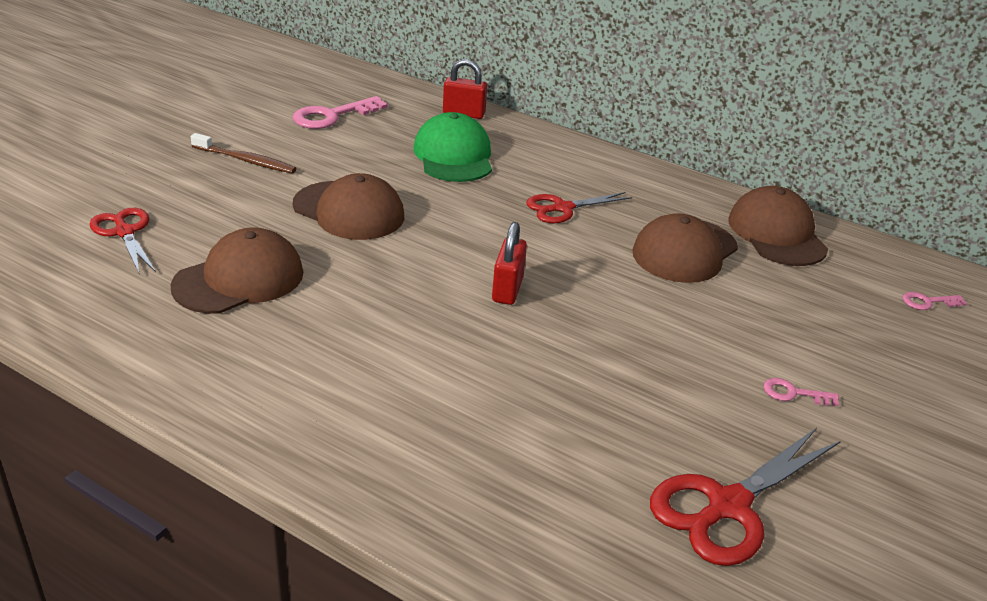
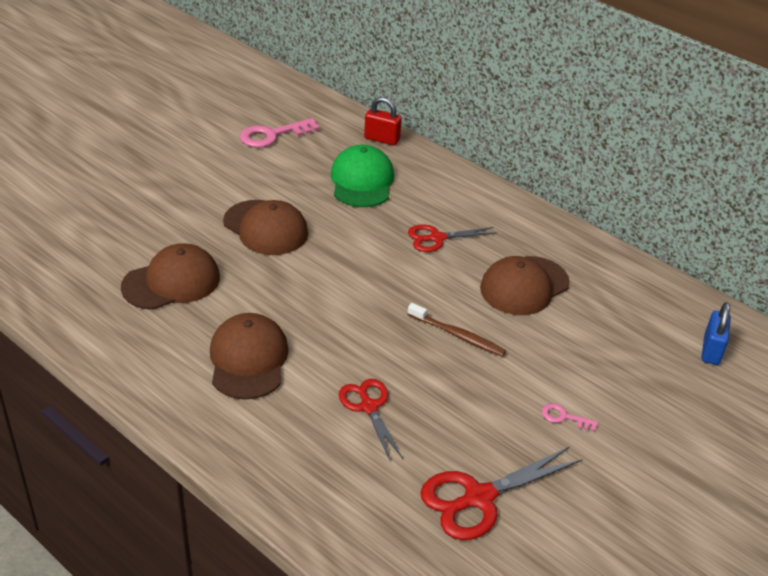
camera: 10 degrees right, 5 degrees up
red scissors [90,208,156,275] -> red scissors moved to [339,379,403,460]
brown toothbrush [191,133,297,173] -> brown toothbrush moved to [407,303,506,357]
red padlock [492,222,527,305] -> none
brown cap [728,186,828,266] -> brown cap moved to [210,313,289,400]
pink key [903,292,967,310] -> blue padlock [701,302,731,365]

